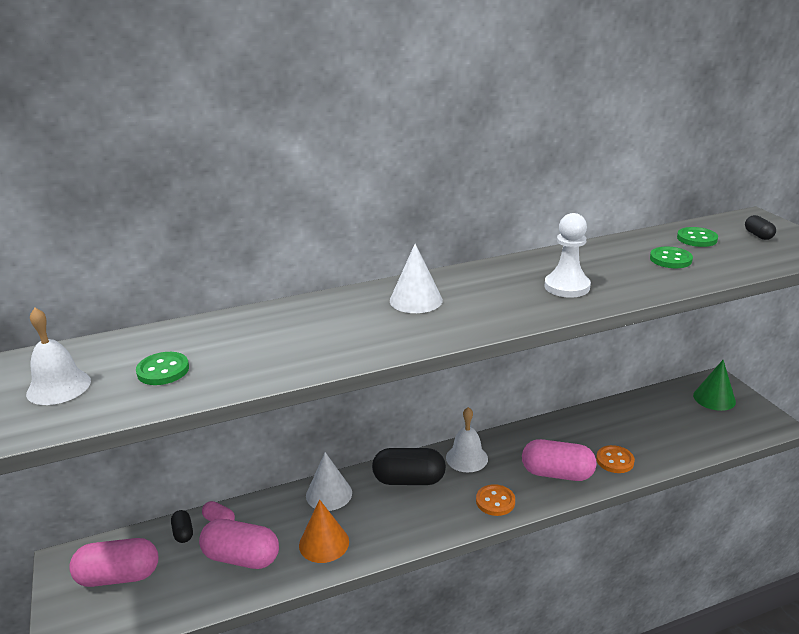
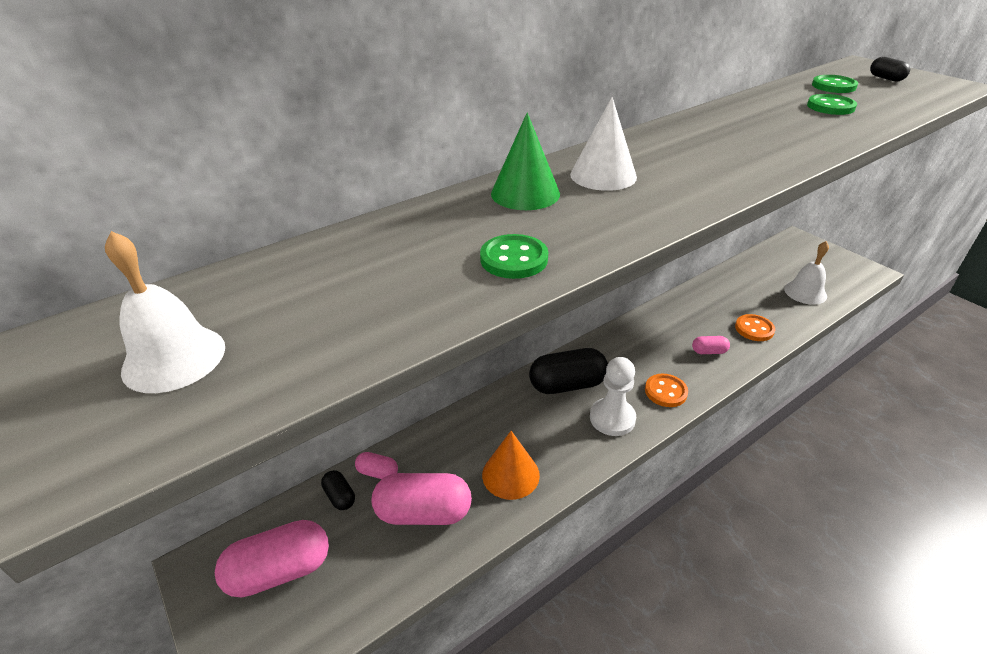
camera: 15 degrees left, 10 degrees up
green button [136,352,189,385] -> green button moved to [480,234,548,279]
white cone [306,452,352,511] -> none
white bell [446,407,488,472] -> white bell moved to [784,241,829,305]
pink capsule [522,439,596,481] -> pink capsule [692,336,730,354], size x0.49
white pawn [545,213,591,298] -> white pawn moved to [590,357,636,436]
green cone [693,360,736,411] -> green cone moved to [491,112,560,210]

